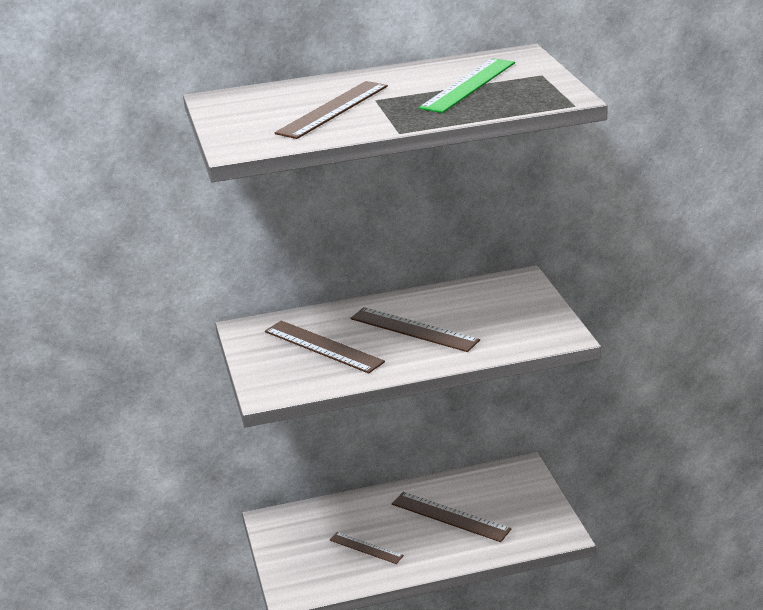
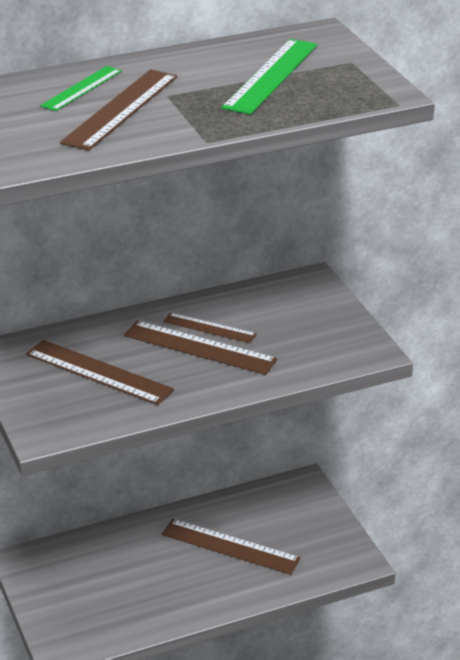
camera: 10 degrees left, 5 degrees up
brown ruler [330,532,404,564] -> brown ruler moved to [163,313,257,343]
none -> green ruler [40,66,122,111]

